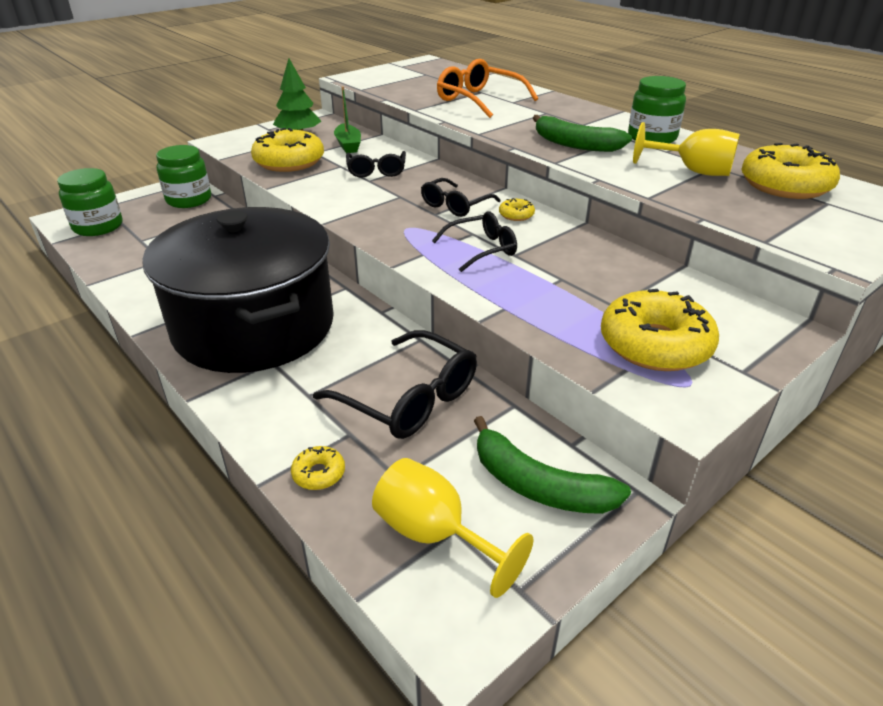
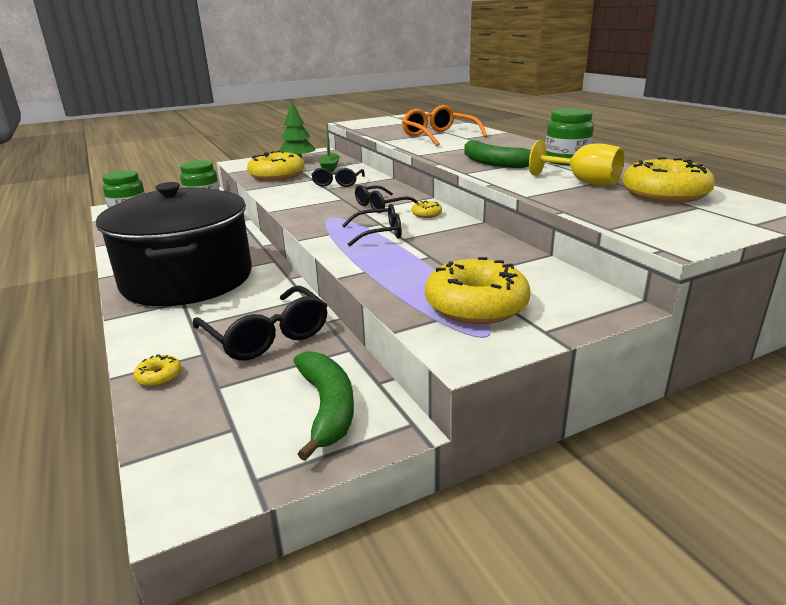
camera: 15 degrees right, 10 degrees down
yellow goblet [372,458,533,598] -> none
green banana [474,416,631,514] -> green banana turned 150 degrees counterclockwise [293,351,354,461]

